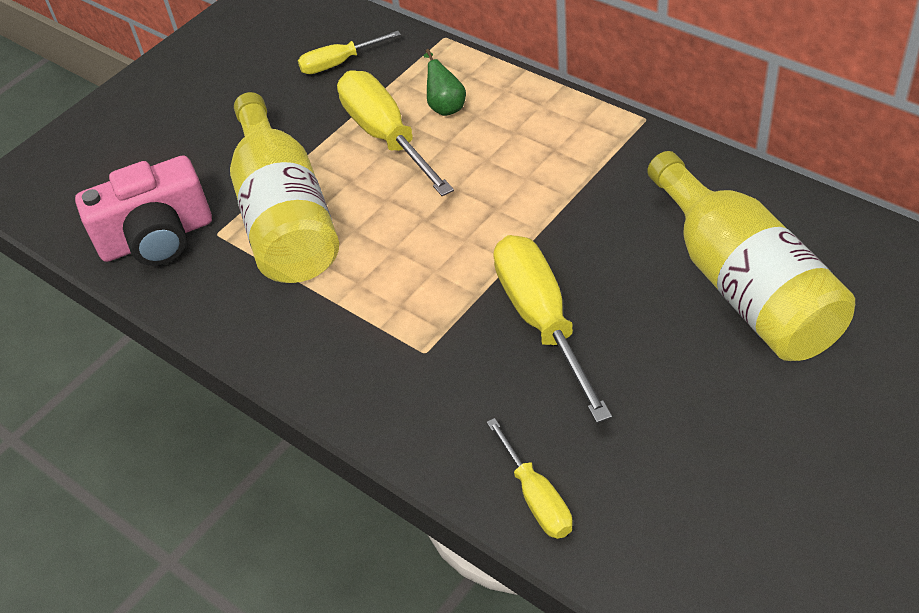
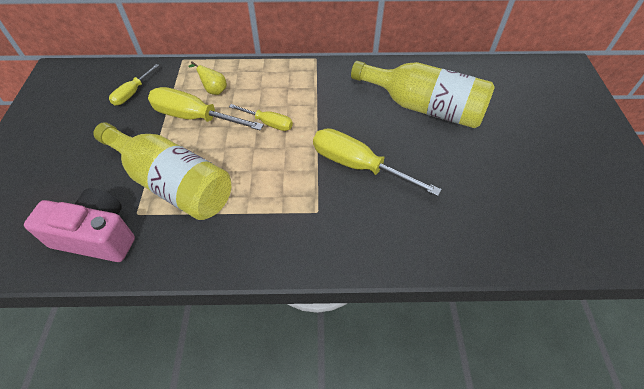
camera: 45 degrees left, 5 degrees up
pink camera [75,155,212,266] -> pink camera turned 105 degrees counterclockwise [24,188,135,262]
green pear [423,49,466,116] -> yellow pear [188,61,227,95]
yellow screwdriver [487,418,573,539] -> yellow screwdriver moved to [229,104,293,131]

